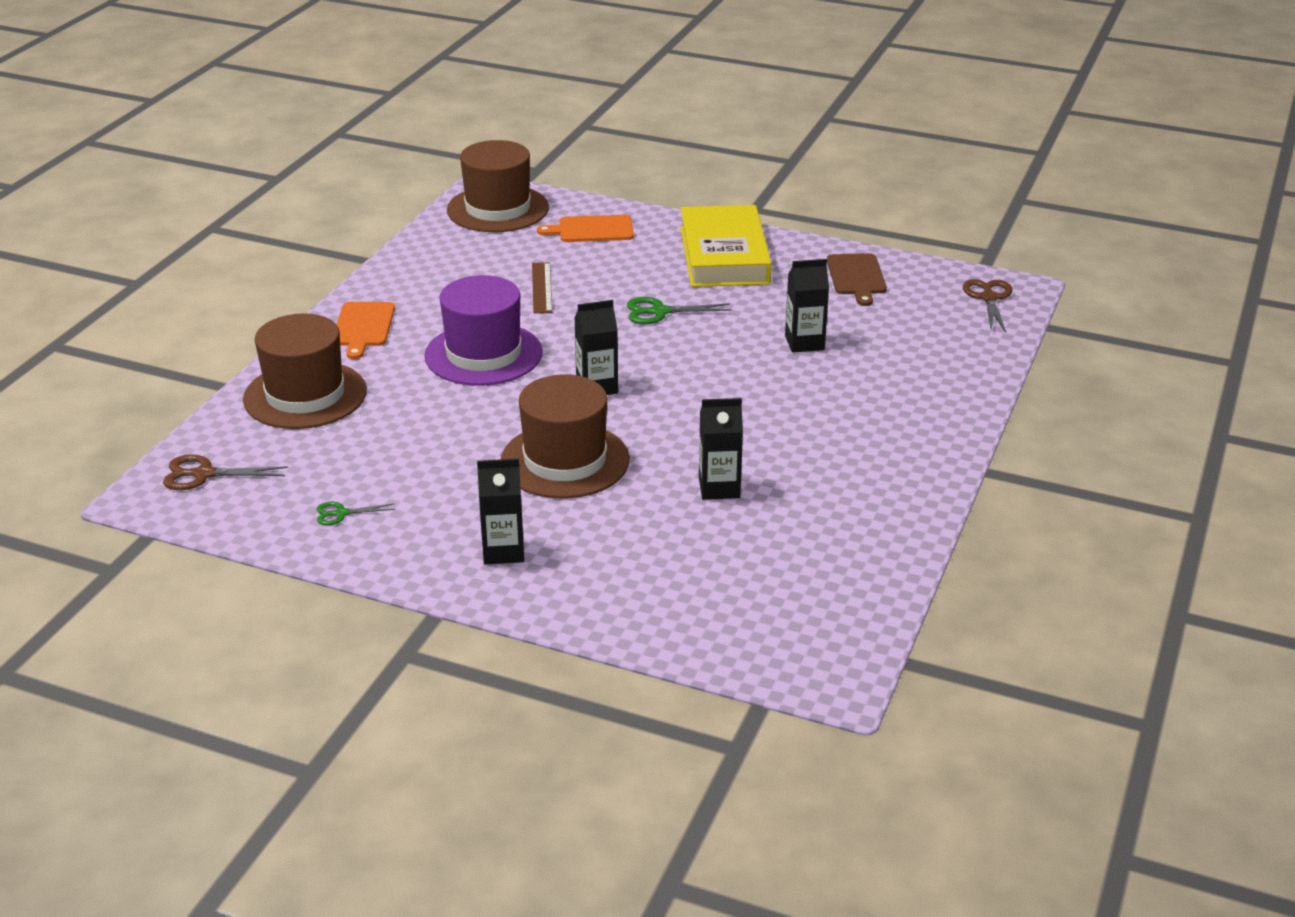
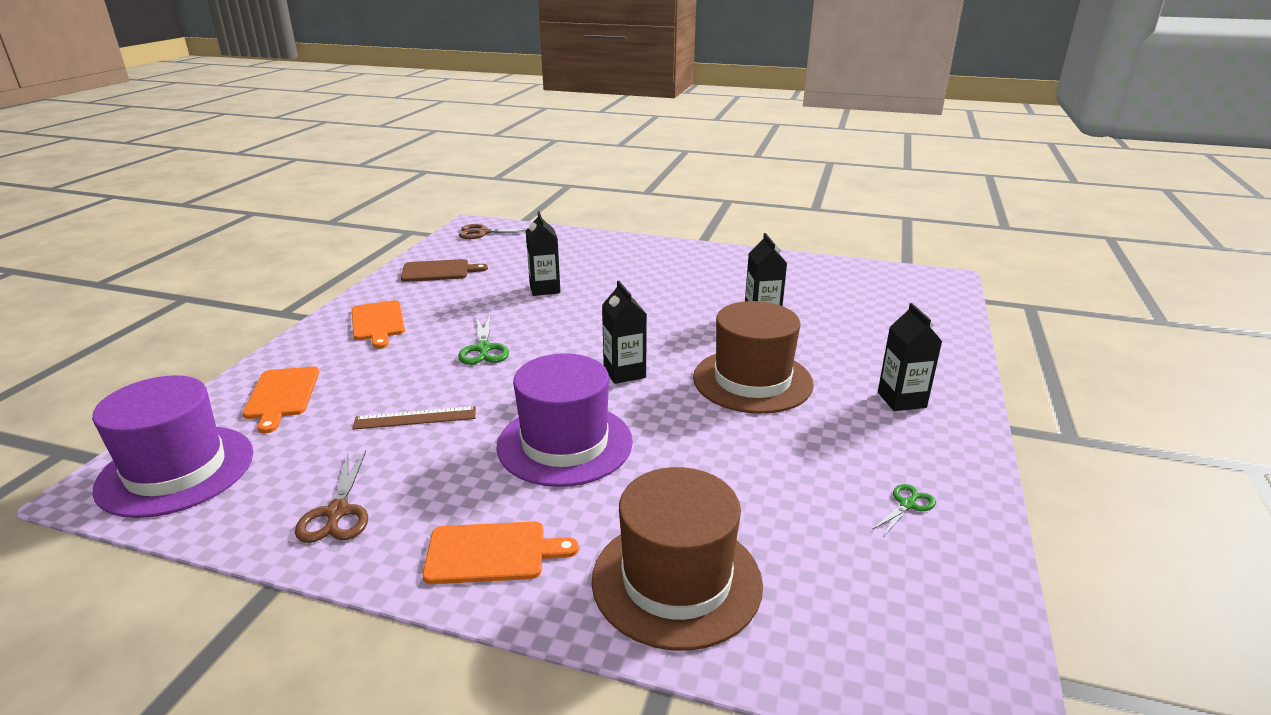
camera: 95 degrees left, 5 degrees down
brown scissors [163,454,288,490] -> brown scissors moved to [295,450,368,543]
green scissors [317,502,395,525] -> green scissors turned 120 degrees counterclockwise [872,484,936,536]
brown hat [447,140,549,232] -> purple hat [92,375,253,518]
yellow book [680,205,772,287] -> orange cutting board [352,300,405,349]

